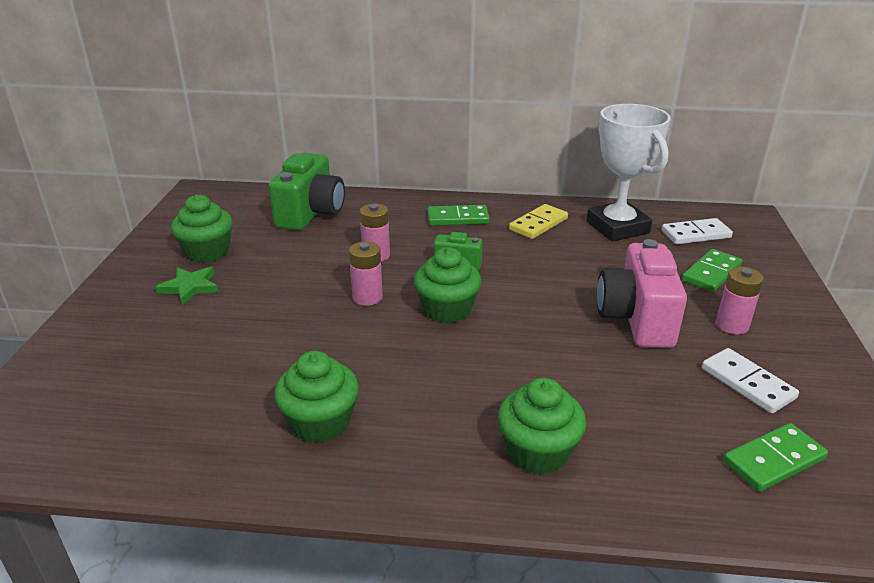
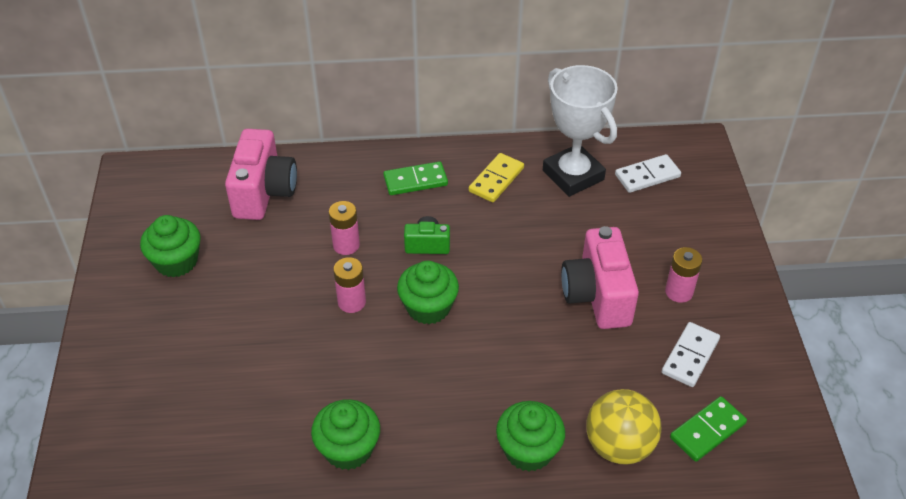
camera: 10 degrees left, 15 degrees up
green star [155,267,219,305] -> none
green camera [269,153,345,231] -> pink camera [225,129,297,220]
green domino [682,249,742,292] -> none
white domino [702,348,799,413] -> white domino turned 75 degrees clockwise [662,322,720,387]
none -> yellow ball [587,389,661,465]

